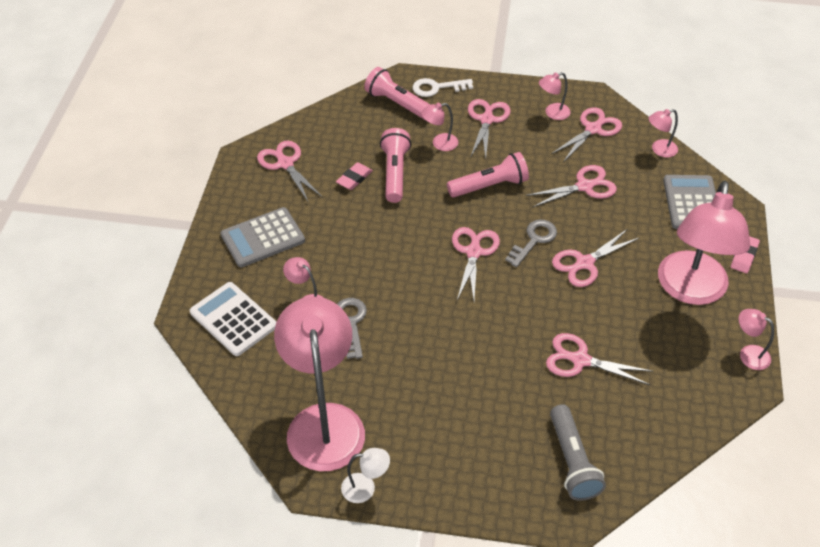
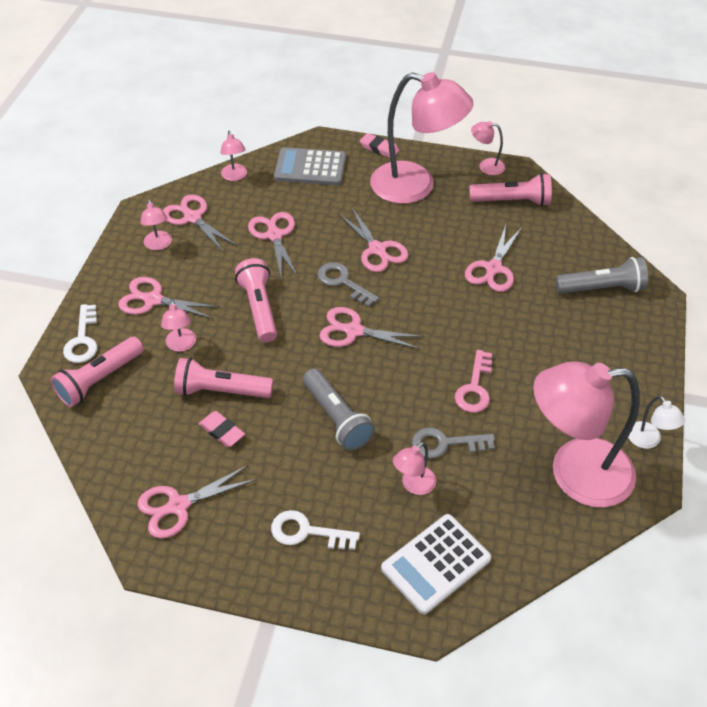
camera: 85 degrees left, 0 degrees up
grey calculator [221,207,305,267] -> white key [271,510,360,550]
white lamp [341,448,390,503] -> white lamp turned 150 degrees clockwise [628,396,685,449]
pink lamp [739,309,774,370] -> pink lamp turned 60 degrees clockwise [471,121,505,175]
none -> grey flashlight [303,369,375,451]
none -> pink key [455,350,492,413]
none -> pink flashlight [470,173,552,206]

